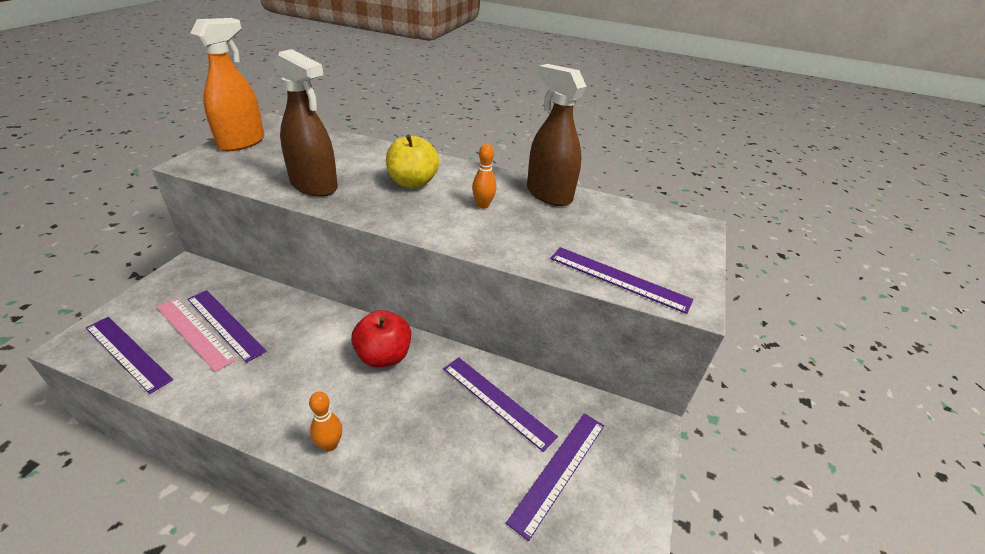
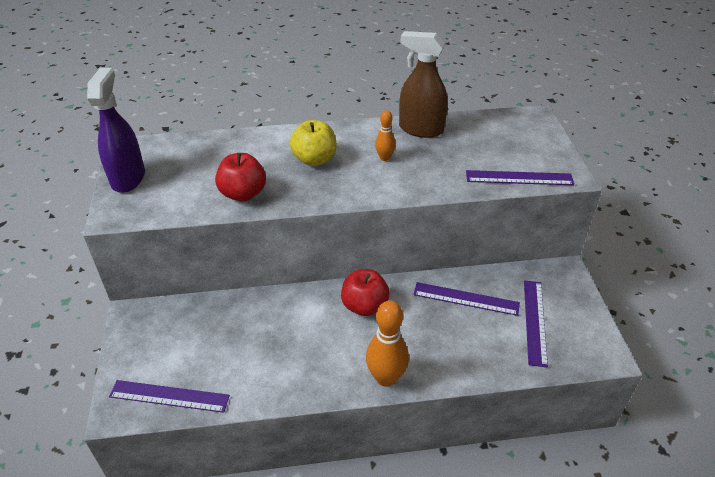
camera: 25 degrees left, 5 degrees up
pink ruler [156,298,237,372] -> none
purple ruler [187,290,267,363] -> none
orange spray bottle [190,18,264,151] -> purple spray bottle [87,68,145,193]
brown spray bottle [274,49,338,197] -> red apple [215,153,266,202]
orange bowling pin [309,391,342,452] -> orange bowling pin [366,300,409,387], size x1.81

